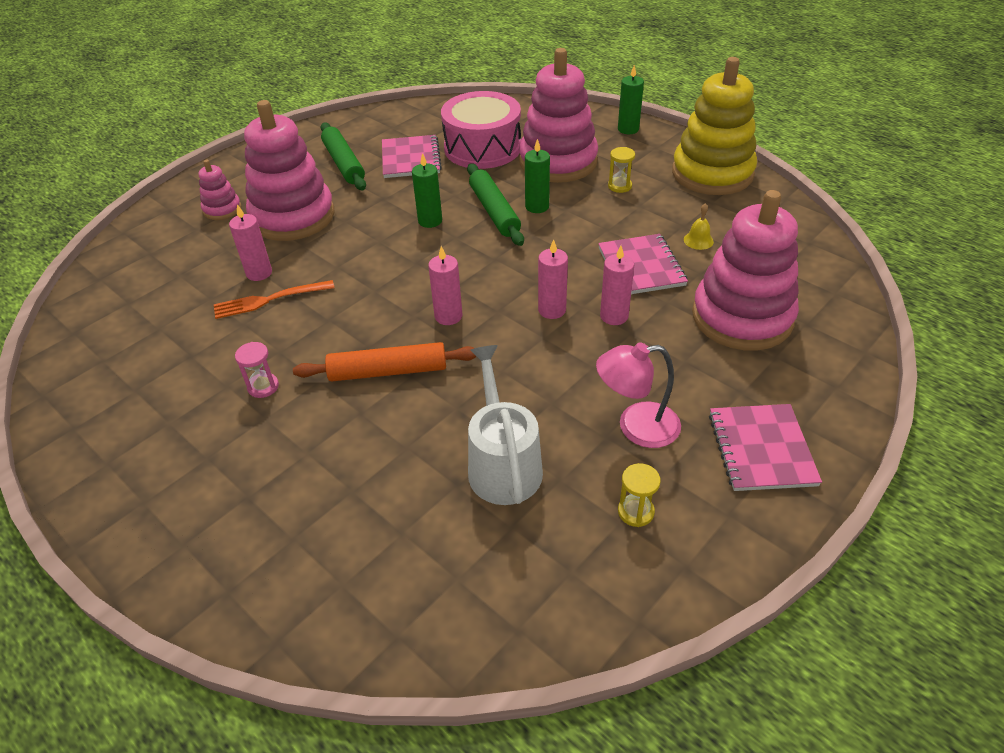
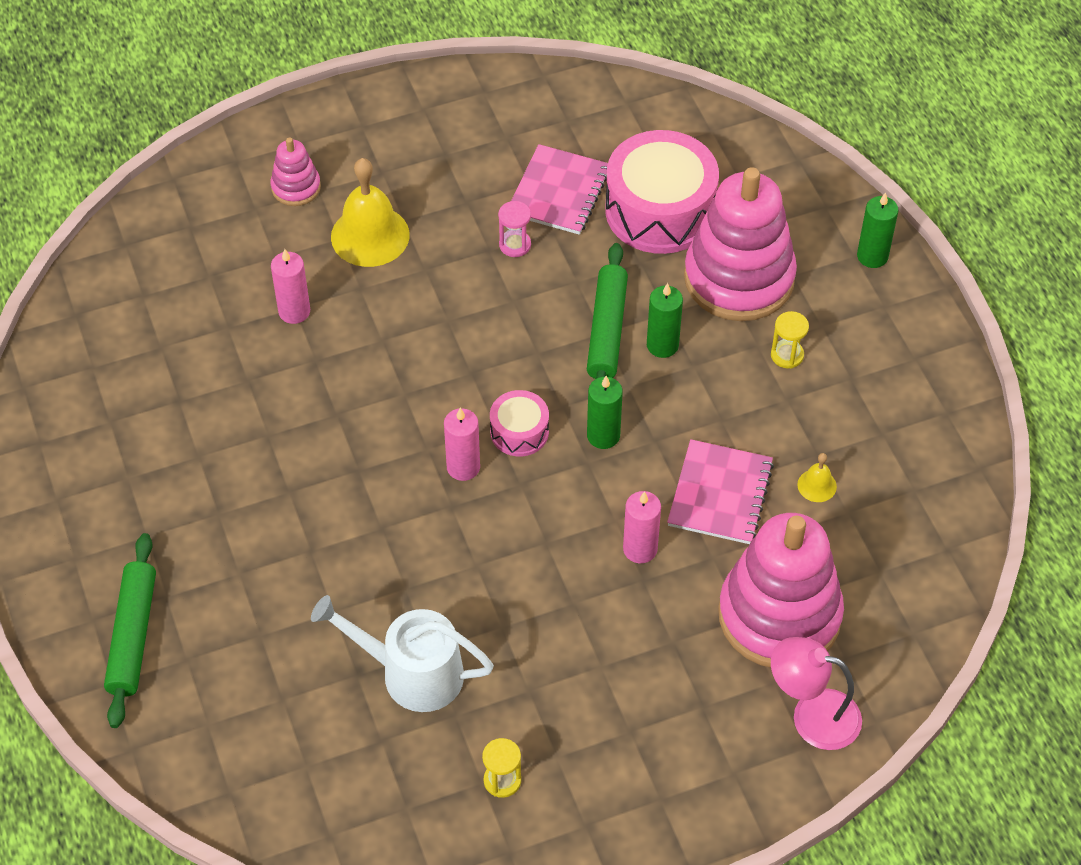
camera: 25 degrees right, 10 degrees up
orange fork [214,280,335,319] -> none
pink hourglass [235,342,279,398] -> pink hourglass moved to [498,201,531,257]
pink stacking toy [244,100,335,241] -> yellow bell [331,158,410,267]
orange rolling pin [293,342,477,382] -> none
green rolling pin [321,122,366,190] -> green rolling pin moved to [104,533,156,728]
green candle [412,153,442,228] -> green candle moved to [587,376,623,449]
white watering can [468,345,543,505] -> white watering can turned 90 degrees counterclockwise [311,595,494,712]
pink candle [538,239,568,319] -> none
pink lamp [596,342,681,448] -> pink lamp moved to [771,637,862,750]
yellow stacking toy [672,57,757,195] -> none
pink notebook [709,404,822,491] -> none
none -> pink drum [490,390,549,457]

